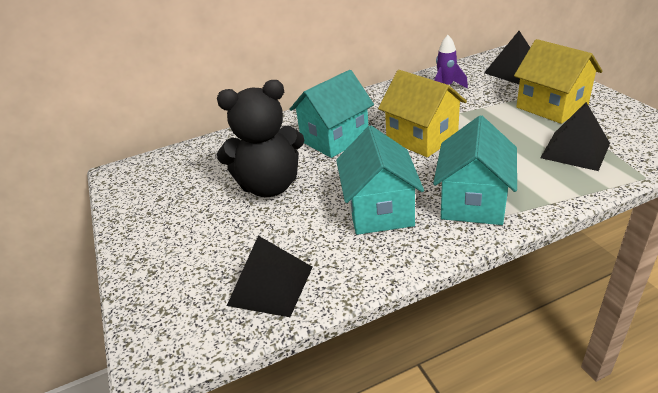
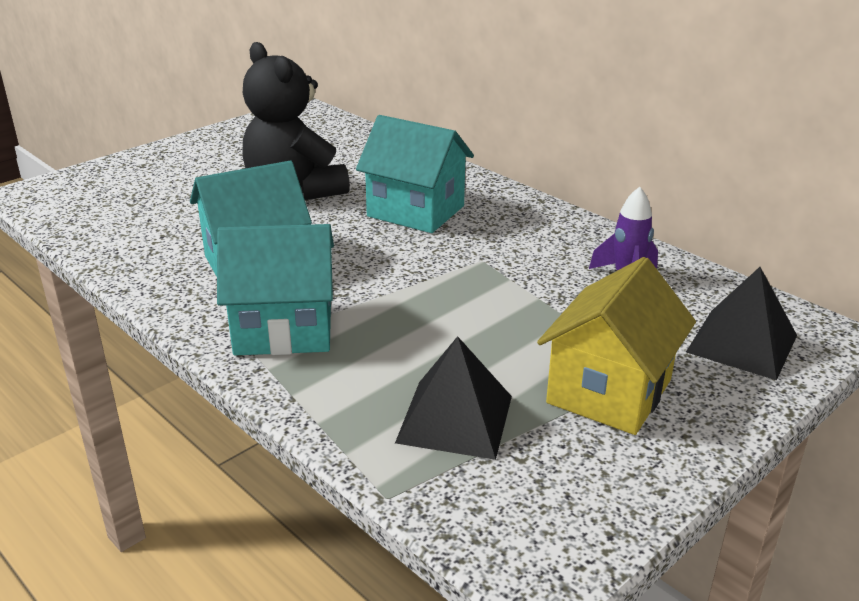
camera: 65 degrees right, 5 degrees down
black pyramid [227,236,312,317] -> none
yellow house [378,70,467,157] -> none

